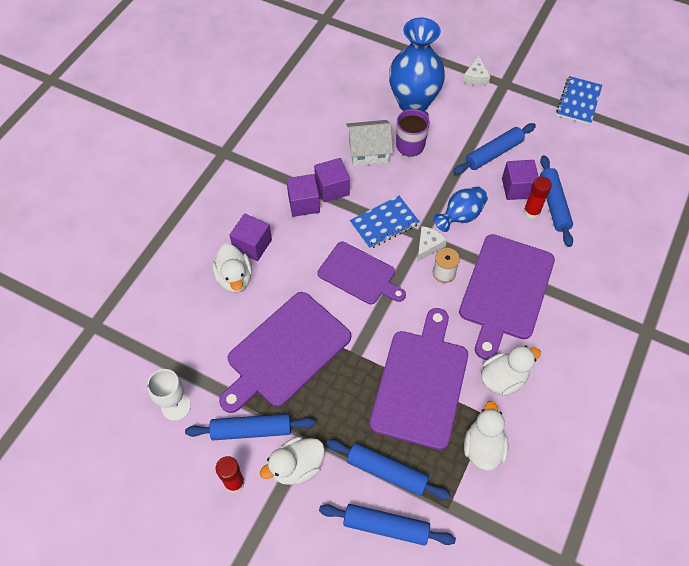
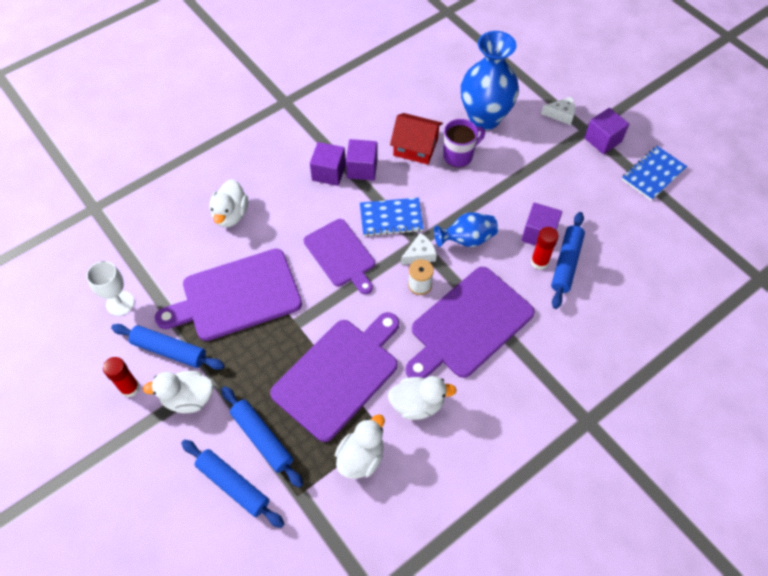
camera: 25 degrees right, 0 degrees up
purple cube [229,214,272,261] -> purple cube moved to [584,108,629,154]
white house [346,120,393,166] -> red house [390,113,443,165]
blue rolling pin [453,123,536,174] -> none
white cheese [463,55,490,85] -> white cheese turned 120 degrees counterclockwise [541,97,575,125]

